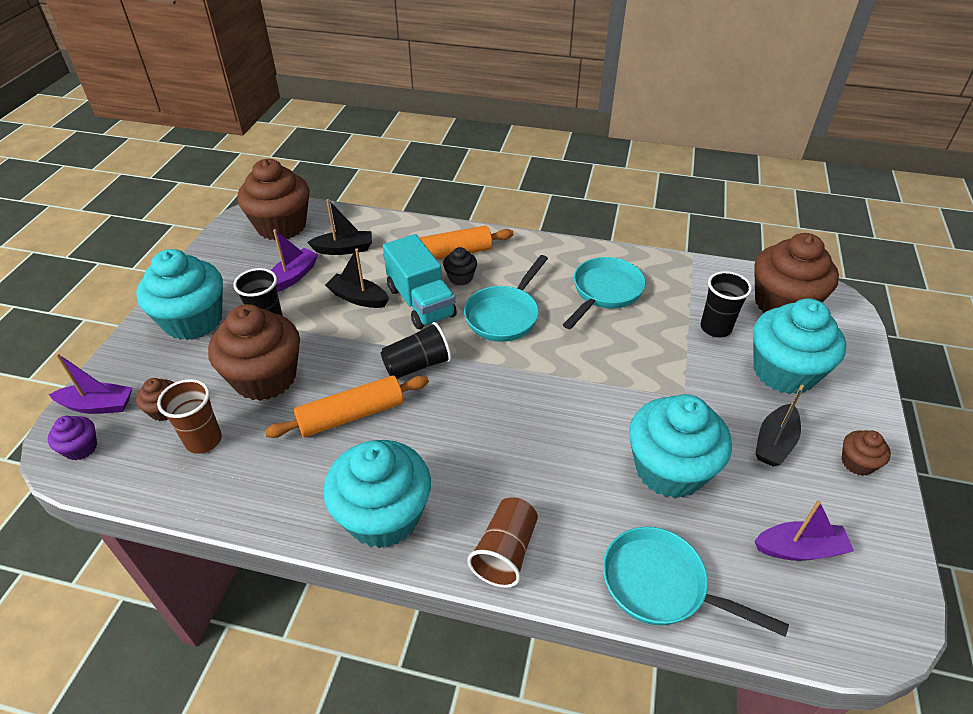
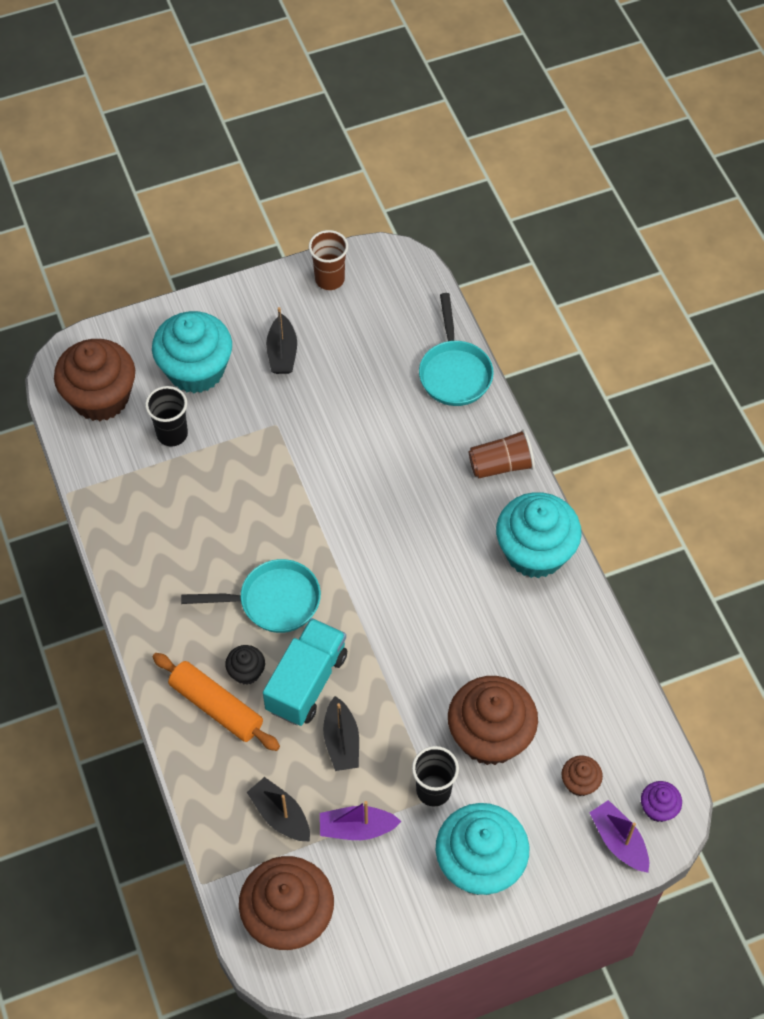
camera: 125 degrees left, 15 degrees up
brown cup [157,379,222,454] -> brown cup moved to [309,230,348,290]
orange rolling pin [265,375,429,438] -> none
black cup [381,322,452,379] -> none
turquoise pan [563,257,646,329] -> none
turquoise cupcake [629,394,732,498] -> none
purple boat [754,500,854,561] -> none
black boat [755,385,804,467] -> black boat turned 90 degrees clockwise [266,307,297,374]
brown cupcake [842,430,891,476] -> none

